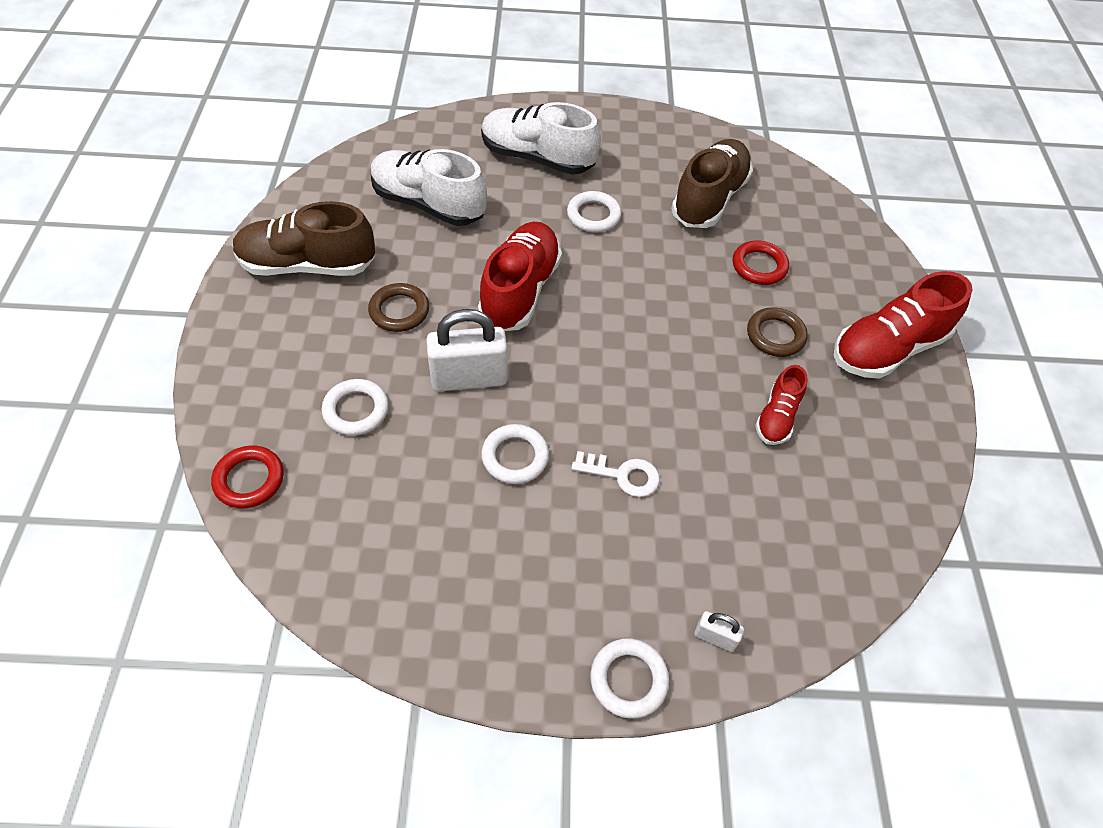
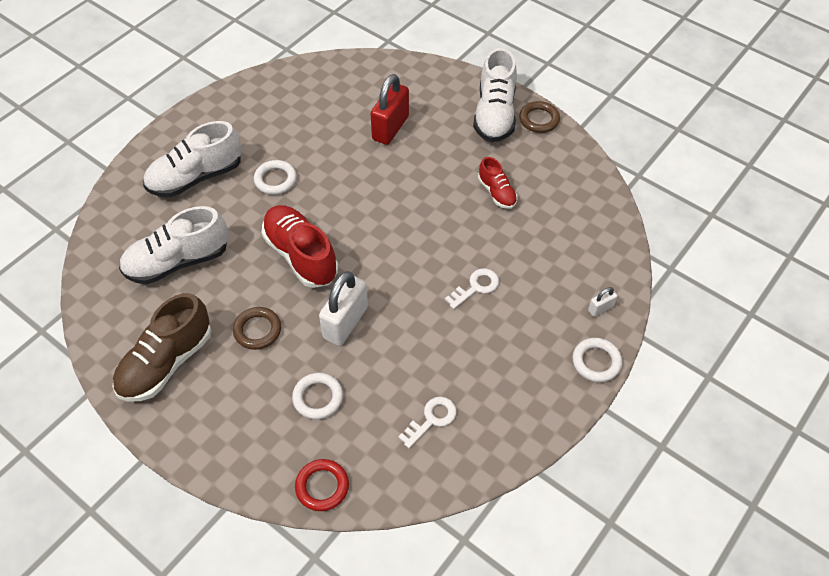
camera: 50 degrees left, 0 degrees up
white ring [481,424,549,484] -> none
brown shoe [671,139,753,228] -> none
red ring [733,240,789,285] -> red padlock [370,74,409,145]
brown ring [747,307,808,357] -> brown ring moved to [519,101,560,133]
red shoe [834,271,973,379] -> white shoe [473,48,517,142]
none -> white key [398,397,457,448]

